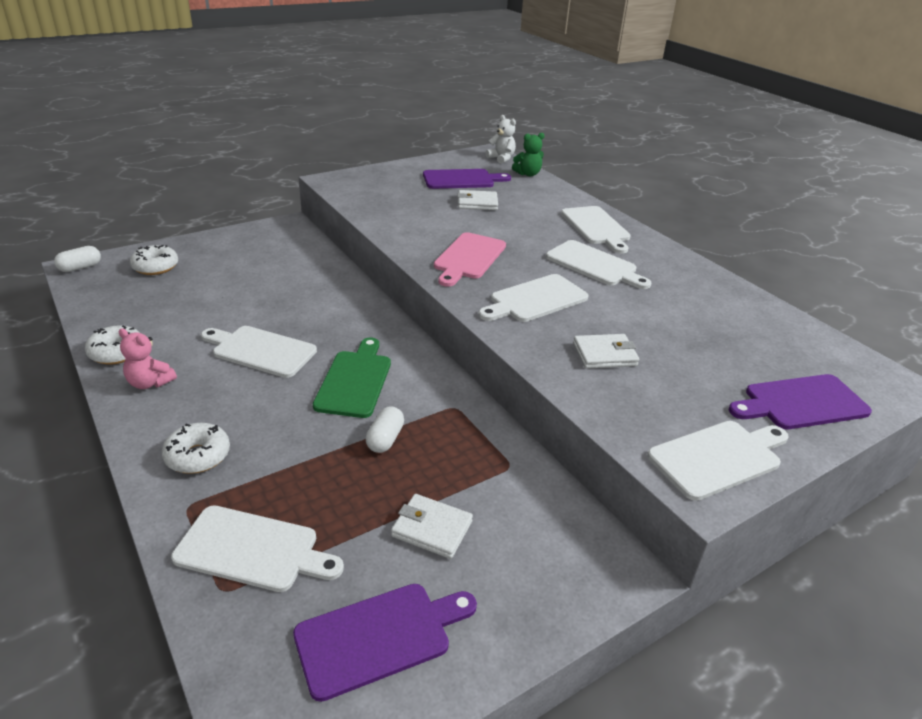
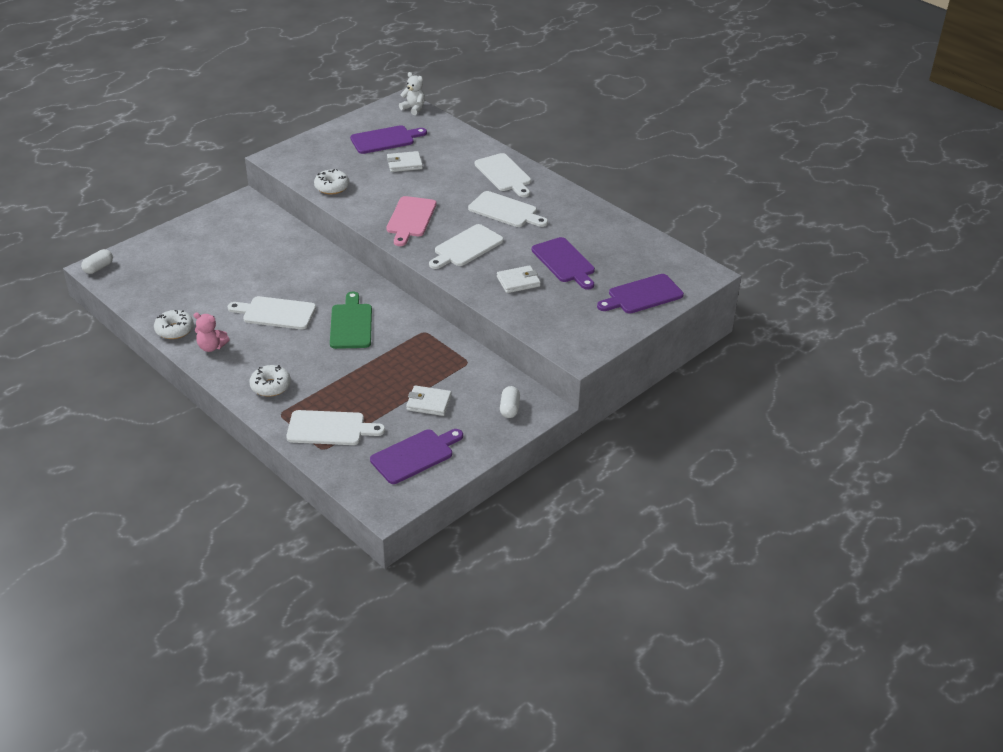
camera: 10 degrees left, 5 degrees up
white donut [130,245,178,275] -> white donut moved to [314,169,349,195]
white capsule [366,406,404,453] -> white capsule moved to [500,386,520,418]
green teddy bear [512,133,545,176] -> none
white cutting board [647,421,789,501] -> none
none -> purple cutting board [532,237,595,290]

